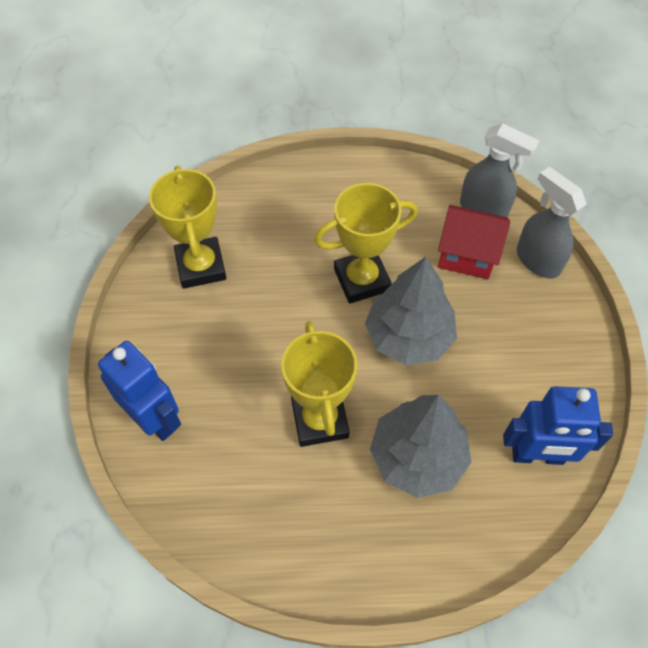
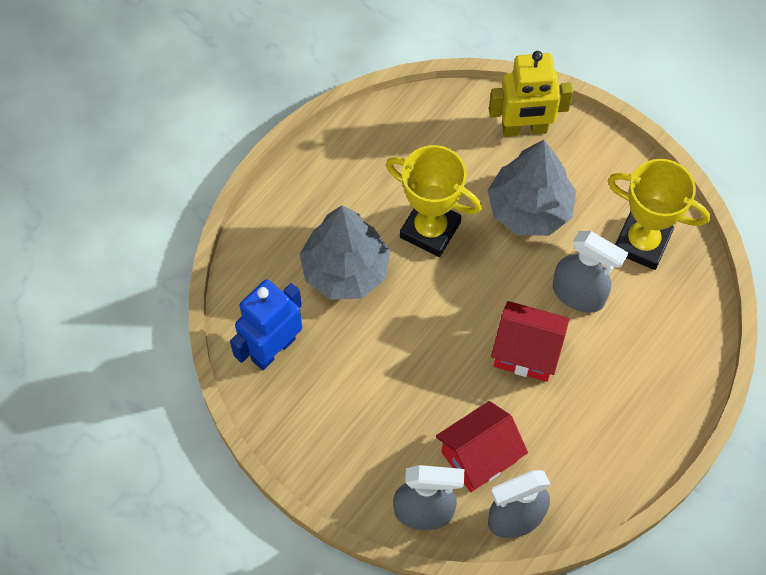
camera: 130 degrees right, 5 degrees up
blue robot [98,341,181,441] -> yellow robot [489,51,573,137]
yellow trophy [314,183,418,304] -> red house [491,301,569,382]
grey tree [365,257,457,365] -> grey tree moved to [487,140,576,236]
none -> grey spray bottle [553,231,628,313]

